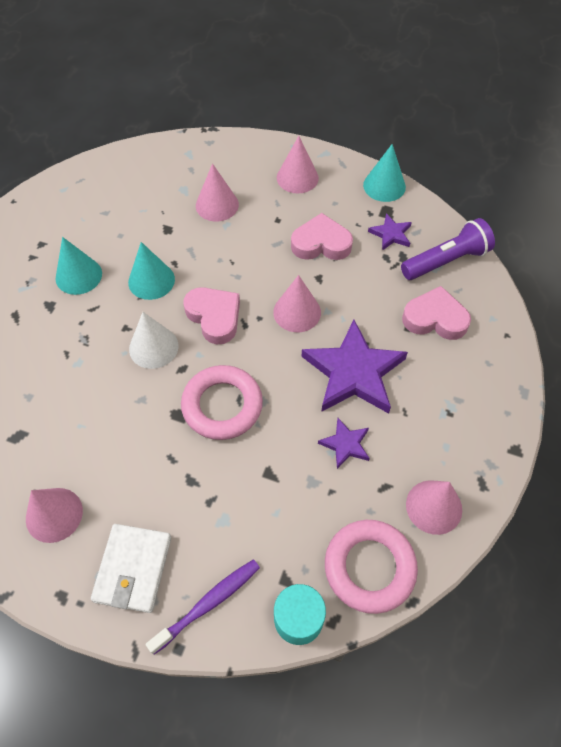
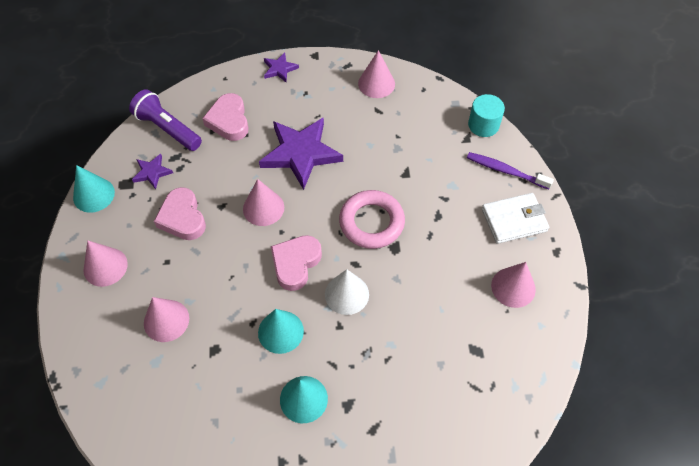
camera: 115 degrees left, 0 degrees up
purple star [318,418,370,469] -> purple star moved to [264,52,299,83]
pink ring [325,520,418,614] -> none

